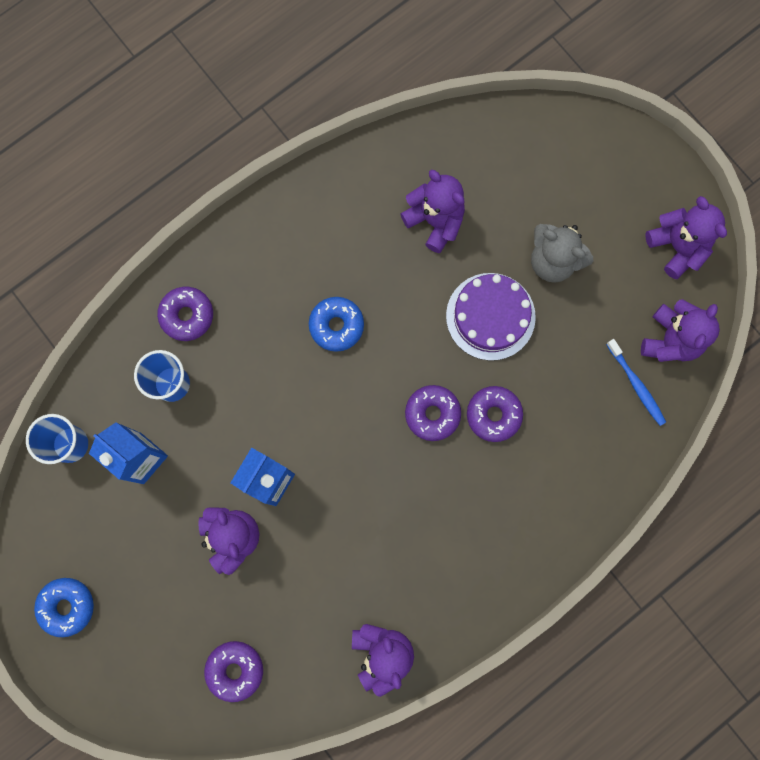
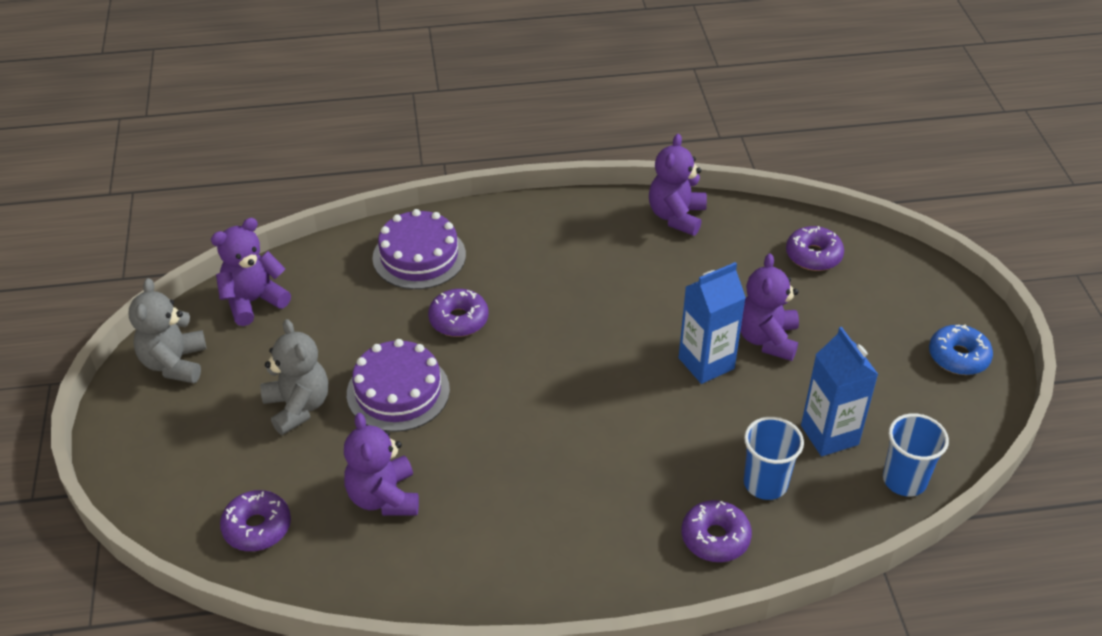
camera: 150 degrees left, 35 degrees down
blue donut [309,297,364,352] -> none
purple donut [405,385,461,441] -> purple donut moved to [220,490,291,551]
blue toothbrush [606,339,666,426] -> none
purple teddy bear [645,196,727,279] -> grey teddy bear [128,278,206,383]
none -> purple cake [372,209,466,289]

